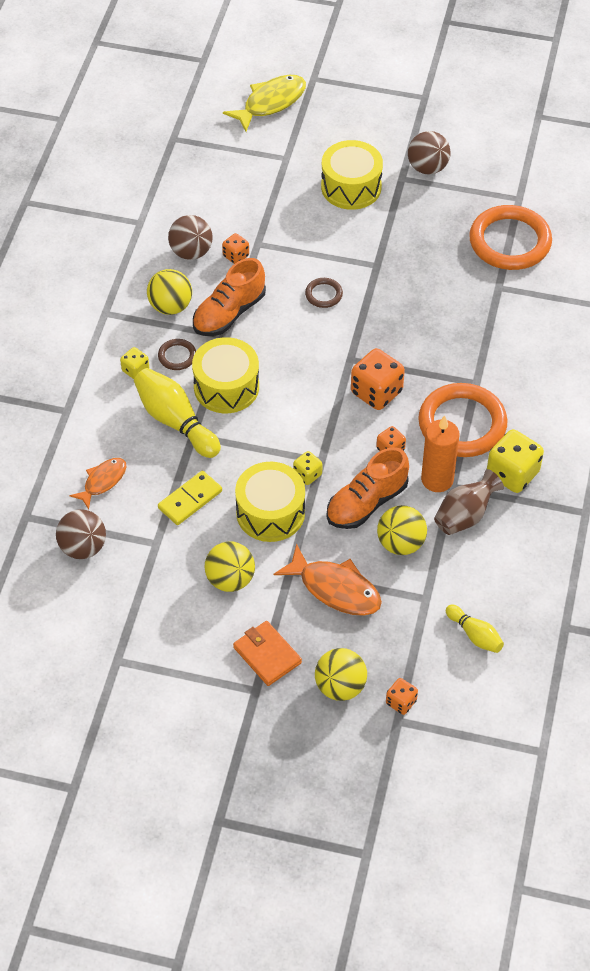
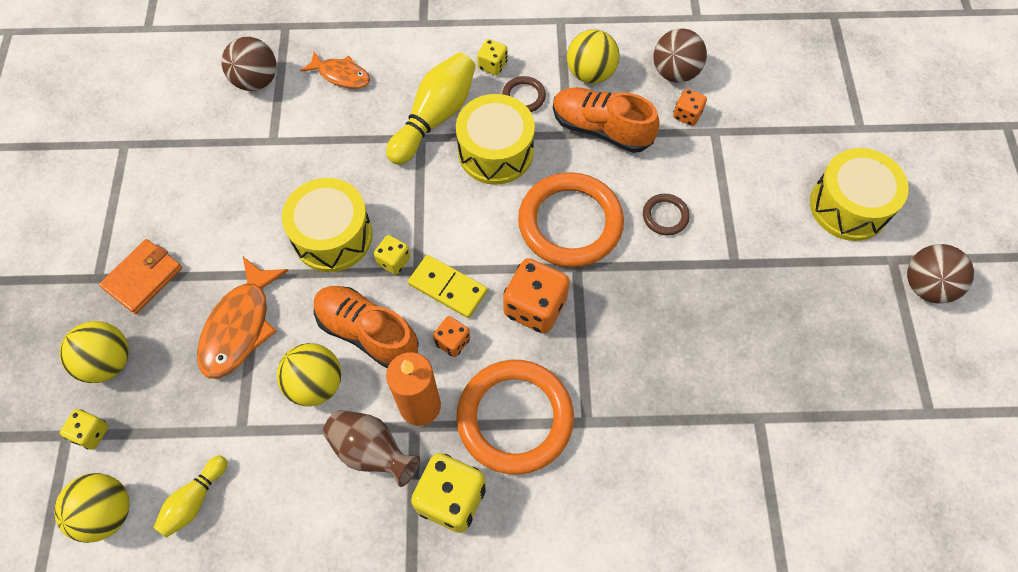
camera: 75 degrees right, 10 degrees up
yellow domino [158,470,222,525] -> yellow domino moved to [408,255,488,318]
yellow ball [205,541,255,592] -> yellow ball moved to [54,473,129,543]
yellow fish [223,75,306,132] -> none
orange dice [386,678,418,715] -> yellow dice [60,409,109,450]
orange ring [469,205,552,270] -> orange ring moved to [518,172,624,267]

